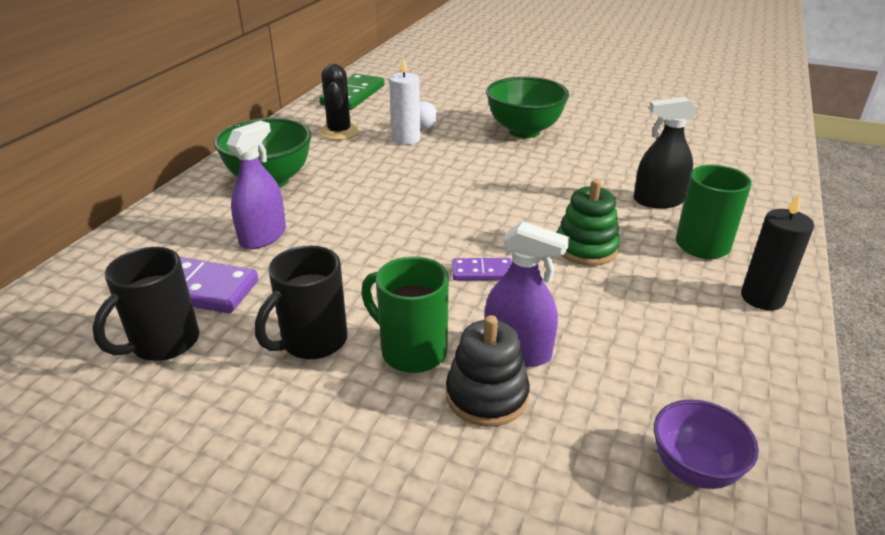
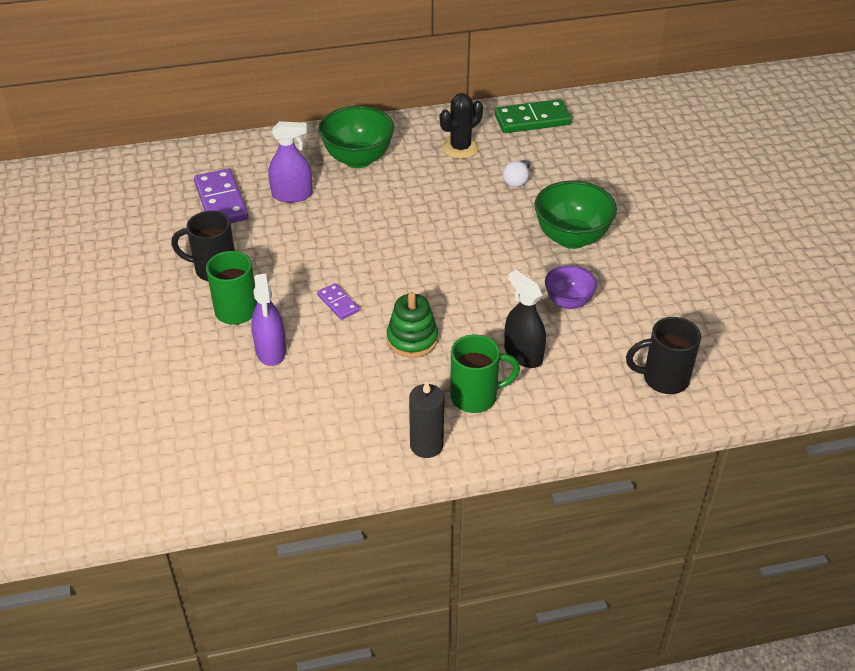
camera: 55 degrees right, 10 degrees up
black mug [92,247,199,361] -> black mug moved to [626,317,701,394]
white candle [389,57,421,145] -> none
black stacking toy [446,315,530,427] -> none
purple bowl [654,399,759,489] -> purple bowl moved to [545,265,597,309]

